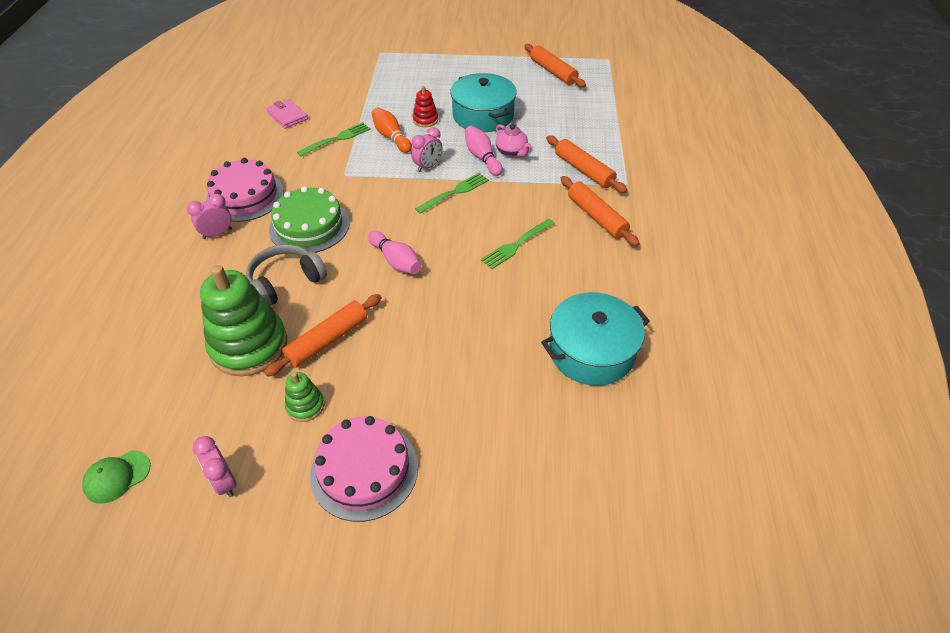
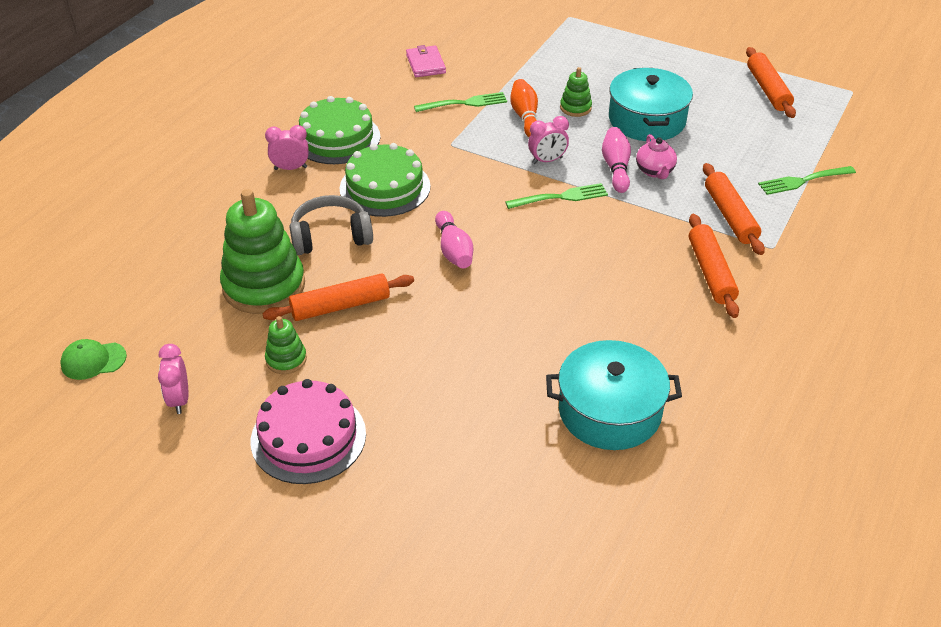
camera: 25 degrees right, 5 degrees down
pink cake [206,158,284,222] -> green cake [299,96,381,164]
red stacking toy [412,86,438,127] -> green stacking toy [560,67,592,117]
green fork [481,219,555,269] -> green fork moved to [758,166,856,195]

